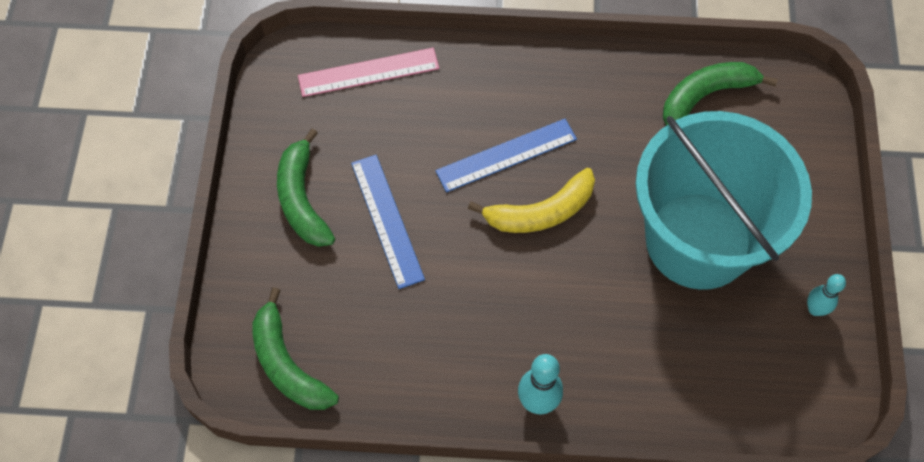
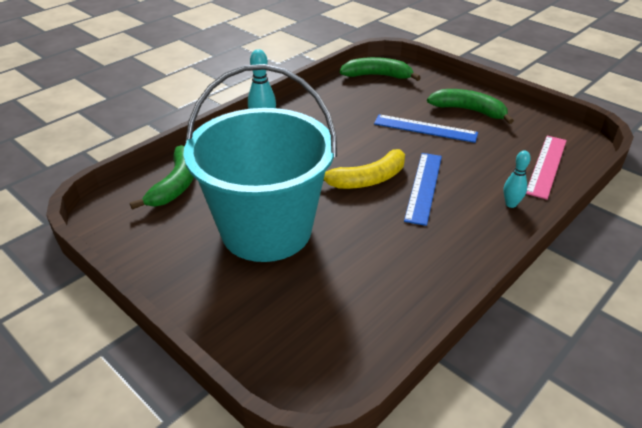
camera: 130 degrees right, 25 degrees down
yellow banana [468,168,595,233] -> yellow banana turned 135 degrees counterclockwise [324,149,405,189]
green banana [663,62,778,125] -> green banana moved to [130,145,194,210]
turquoise bowling pin [807,274,846,316] -> turquoise bowling pin moved to [503,150,531,208]

